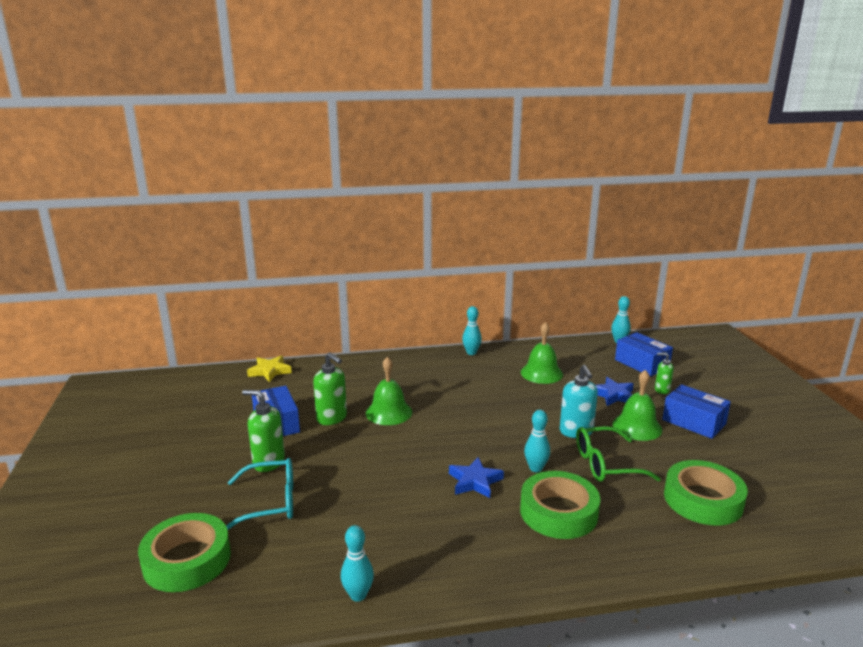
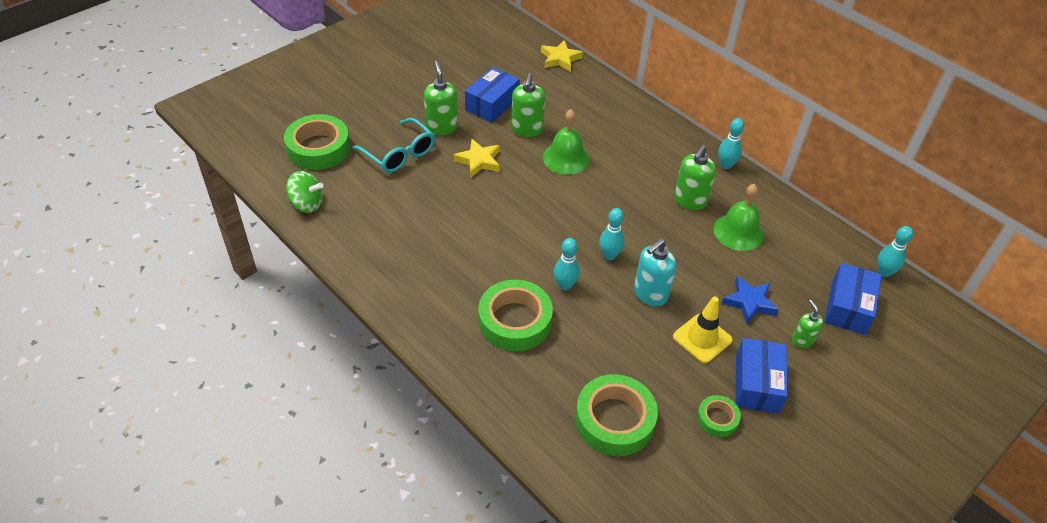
camera: 55 degrees right, 25 degrees up
turquoise bowling pin [341,525,374,602] -> turquoise bowling pin moved to [599,208,625,260]
blue star [449,457,504,498] -> none
green glasses [576,426,661,482] -> none
green bell [612,370,662,441] -> yellow traffic cone [673,296,732,363]
none -> green spinning top [286,171,323,213]
none -> yellow star [454,139,500,177]
none -> green soap dispenser [674,145,716,210]
none -> green tape [697,395,741,437]

